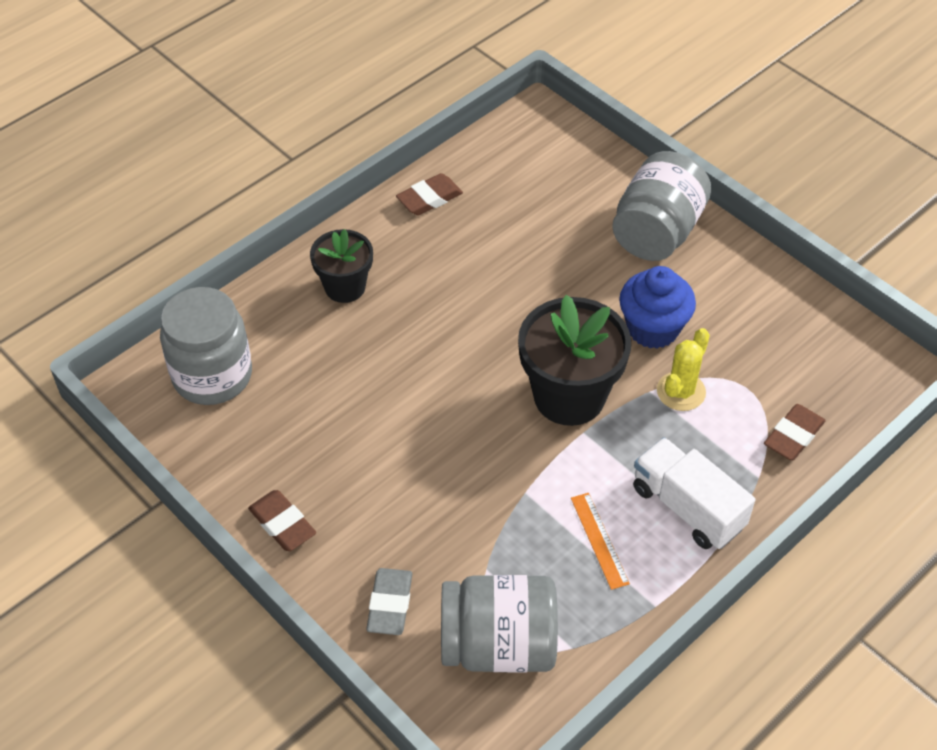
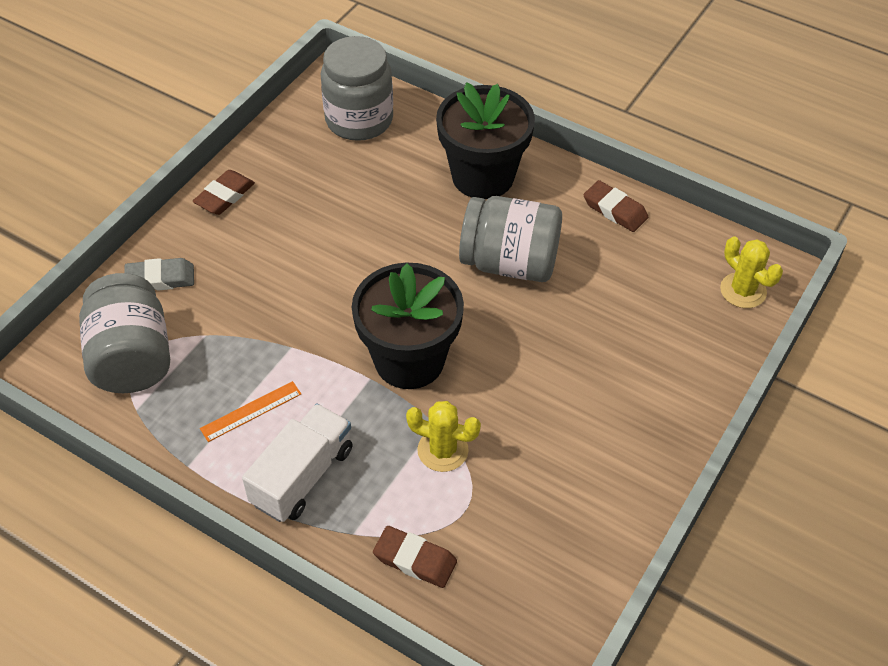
camera: 75 degrees right, 0 degrees up
black flower pot [310,229,373,303] -> black flower pot [436,82,535,199], size x1.65
grey jar [612,151,711,261] -> grey jar moved to [459,196,562,282]
blue cupcake [619,266,696,349] -> none
none -> yellow cactus [720,237,783,308]

